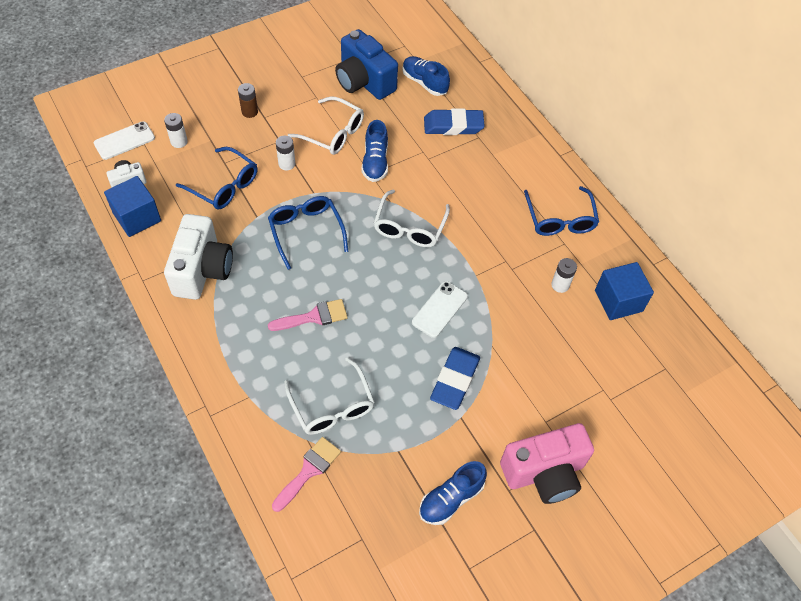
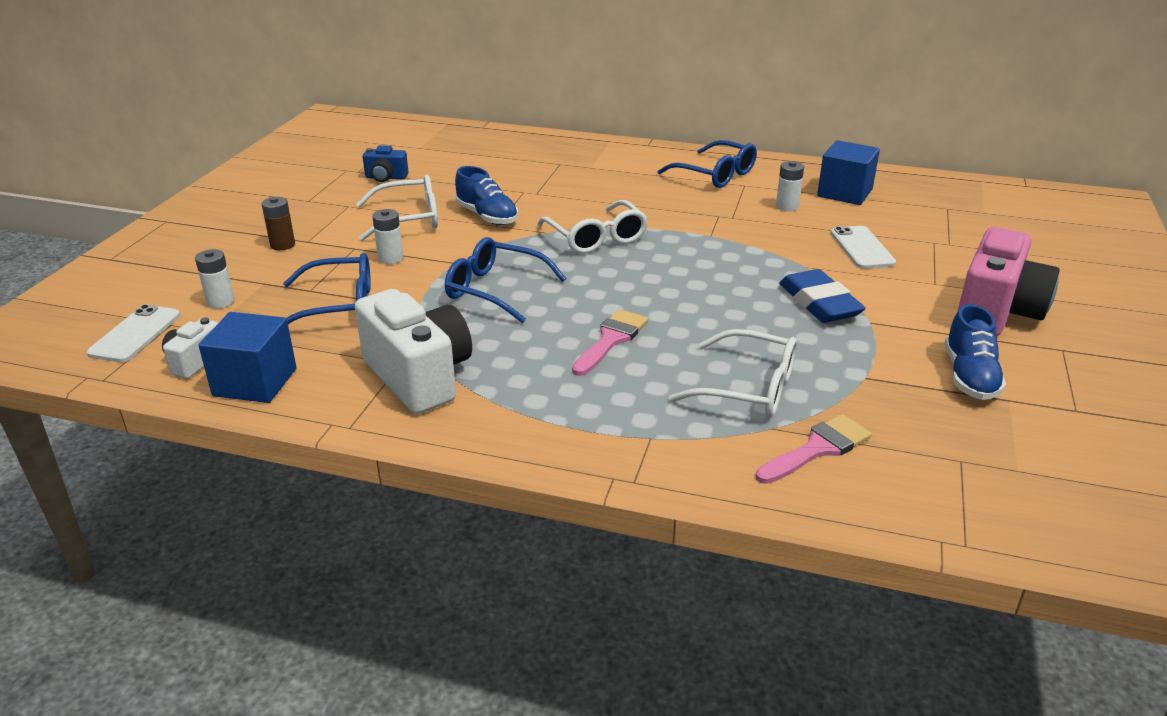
camera: 40 degrees left, 25 degrees down
pink brush [272,437,341,512] -> pink brush turned 60 degrees clockwise [755,414,872,484]
blue camera [335,29,398,100] -> blue camera [363,145,408,182], size x0.49
blue shoe [402,56,450,96] -> none
white phone [412,281,468,338] -> white phone moved to [831,226,896,269]
blue eraser [424,108,485,135] -> none

